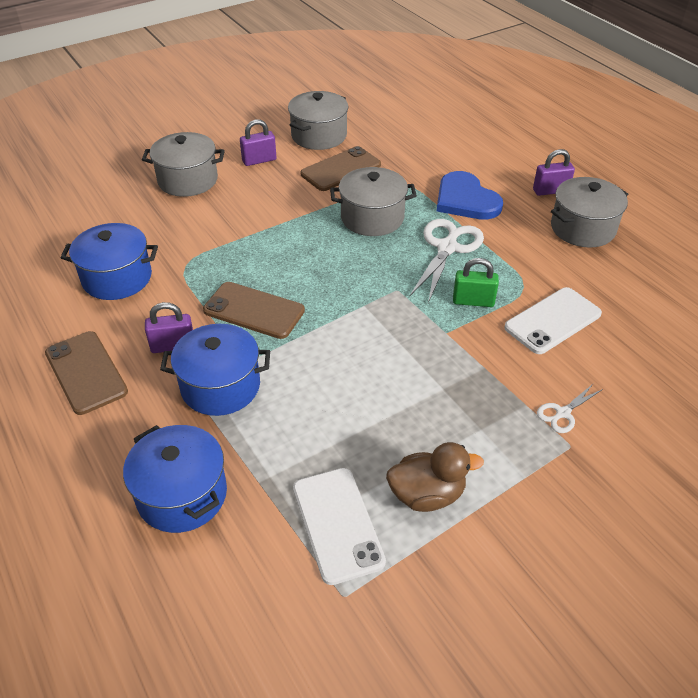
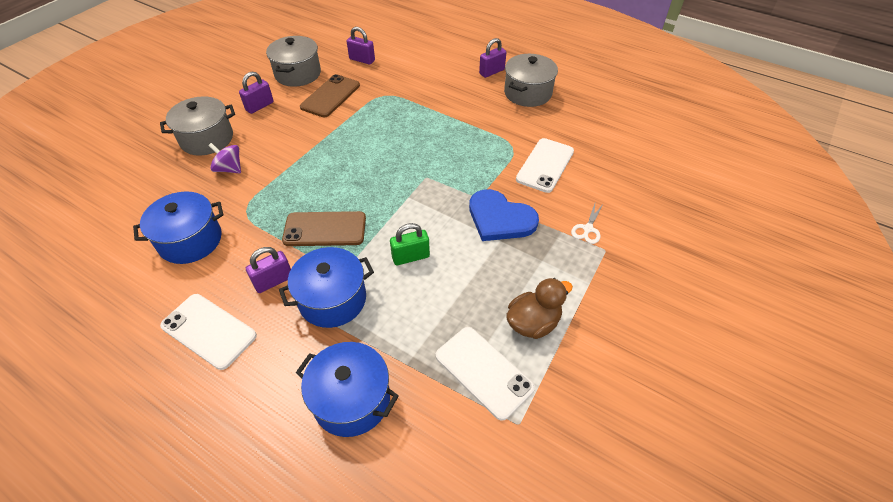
camera: 25 degrees left, 5 degrees up
brown phone [45,331,128,415] -> white phone [160,294,257,370]
grey pot [330,167,417,236] -> none
white scissors [410,219,484,303] -> none
blue heart [437,171,503,220] -> blue heart moved to [469,189,539,241]
green padlock [453,258,499,307] -> green padlock moved to [390,223,430,265]
none -> purple spinning top [208,143,241,173]
none -> purple padlock [347,27,375,65]

